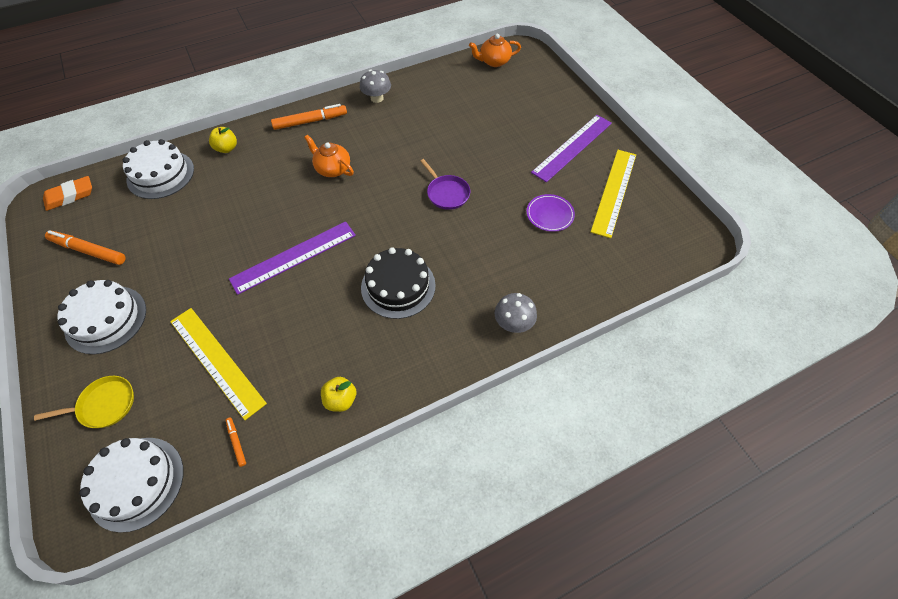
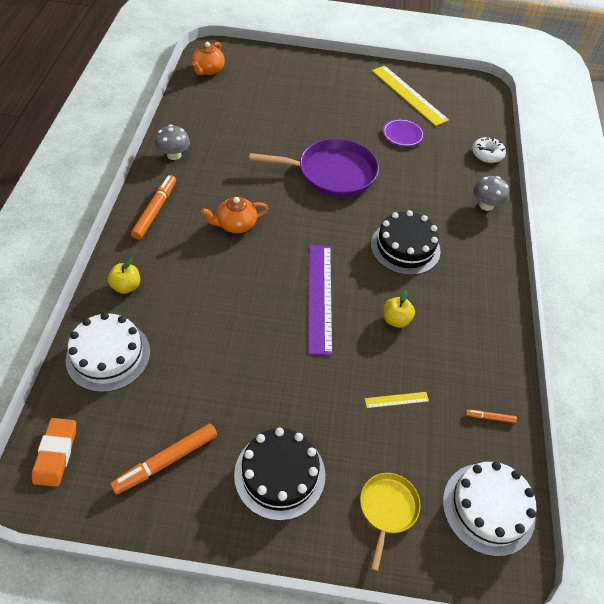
camera: 60 degrees left, 5 degrees down
white cake [57,280,146,354] -> black cake [234,428,325,521]
yellow ruler [170,308,267,420] -> yellow ruler [365,392,429,408], size x0.43
yellow apple [321,377,356,412] -> yellow apple moved to [383,290,415,328]
purple pan [420,159,470,210] -> purple pan [249,138,379,197], size x1.89
purple ruler [531,115,612,182] -> none
none -> white donut [472,137,506,163]

